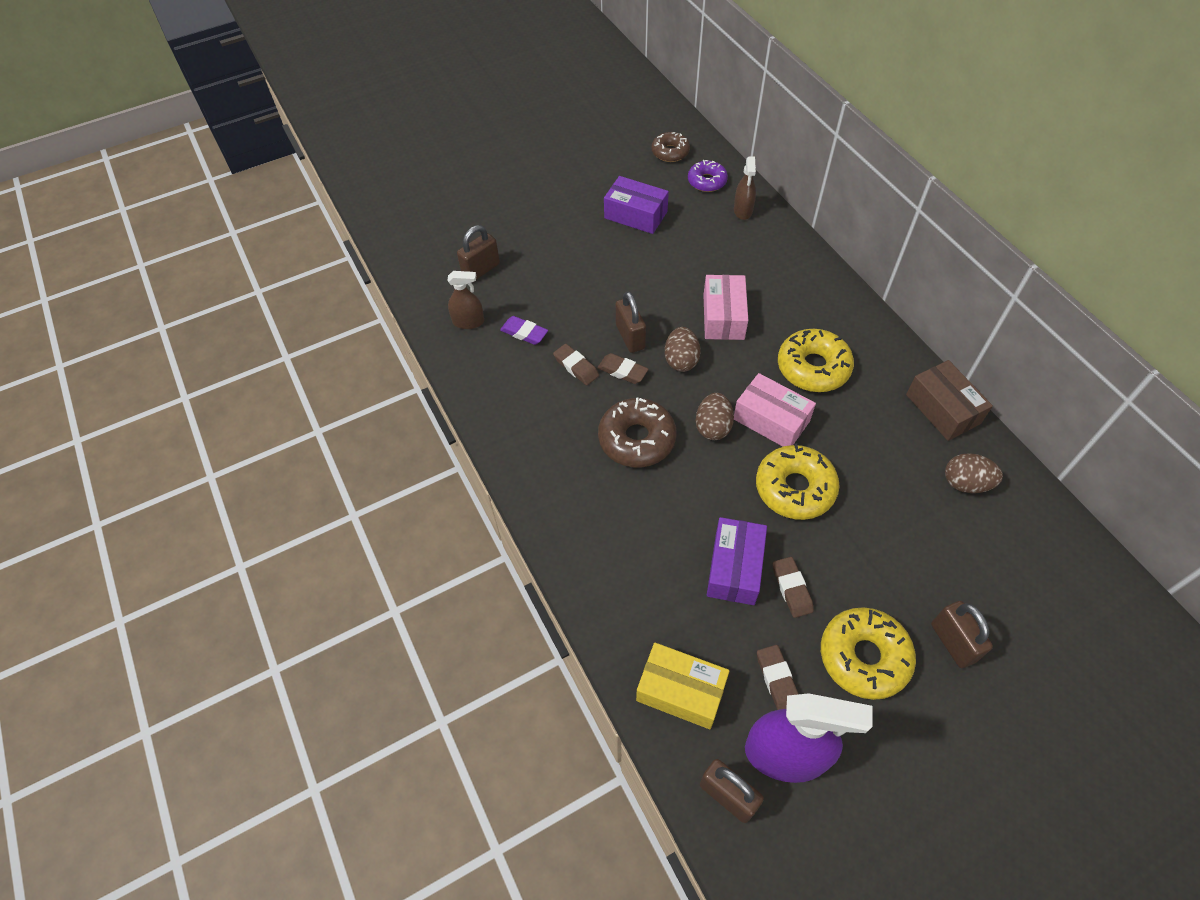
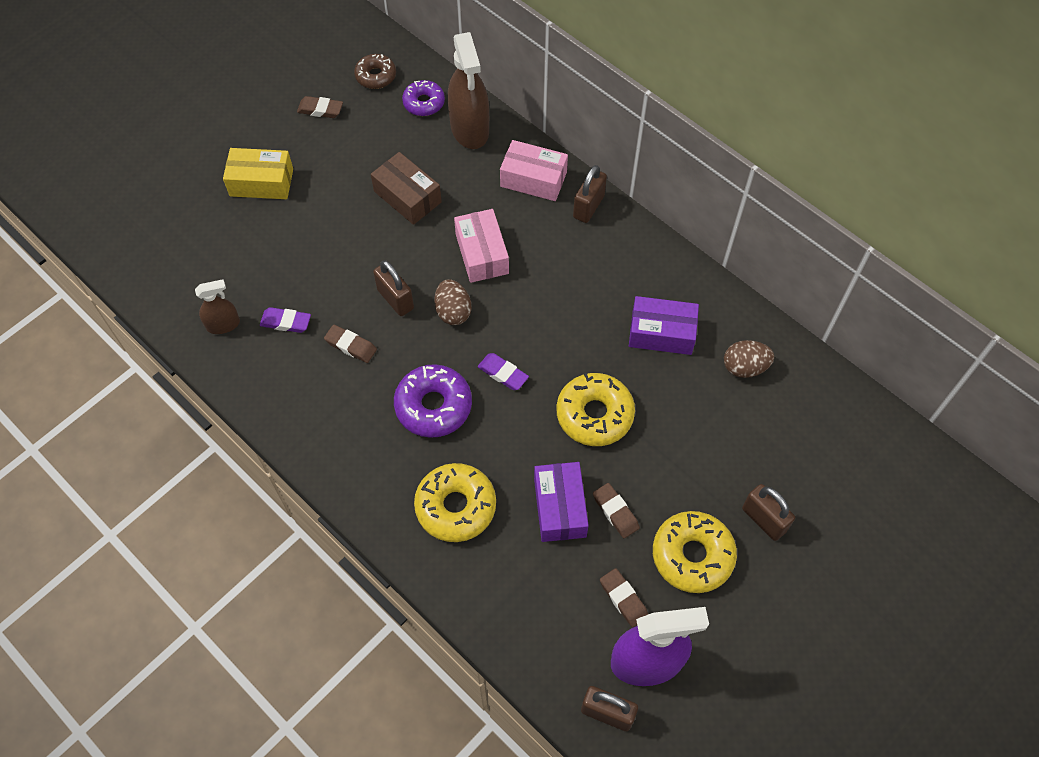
camera: 20 degrees left, 5 degrees up
brown padlock [457,225,500,280] -> brown padlock moved to [573,165,607,223]
brown eraser [597,353,649,384] -> brown eraser moved to [297,96,343,118]
brown donut [598,397,676,467] -> purple donut [394,364,472,438]
purple box [604,176,669,234] -> purple box moved to [629,296,699,355]
yellow box [636,643,730,729] -> yellow box moved to [223,148,293,199]
brown egg [696,393,734,440] -> purple eraser [478,353,529,390]
brown spray bottle [734,156,756,220] -> brown spray bottle [448,32,489,149], size x1.87
pink box [734,373,816,447] -> pink box moved to [500,140,568,201]
yellow donut [778,329,854,392] -> yellow donut moved to [414,463,496,542]
brown box [906,360,993,441] -> brown box moved to [371,152,442,225]

